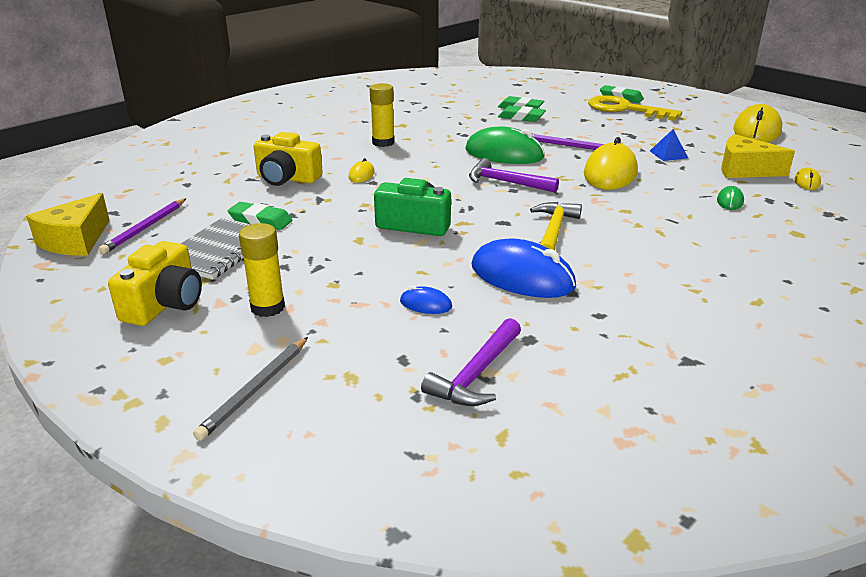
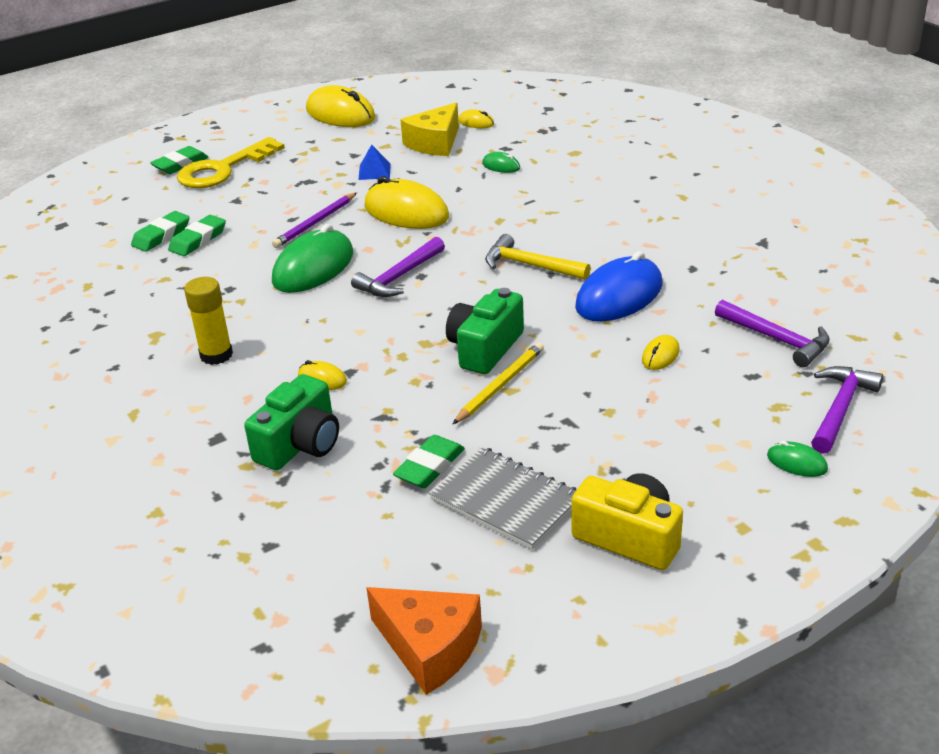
camera: 75 degrees left, 5 degrees up
yellow cheese [26,193,110,255] -> orange cheese [366,587,482,695]
purple pencil [98,198,186,254] -> none
grey pencil [193,337,308,441] -> green mouse [767,441,828,477]
yellow glue stick [239,223,285,317] -> none
yellow camera [253,132,323,186] -> green camera [244,374,339,470]
blue mouse [400,286,452,314] -> yellow mouse [642,335,680,370]
none -> yellow pencil [453,342,544,424]
none -> purple hammer [811,366,883,454]

